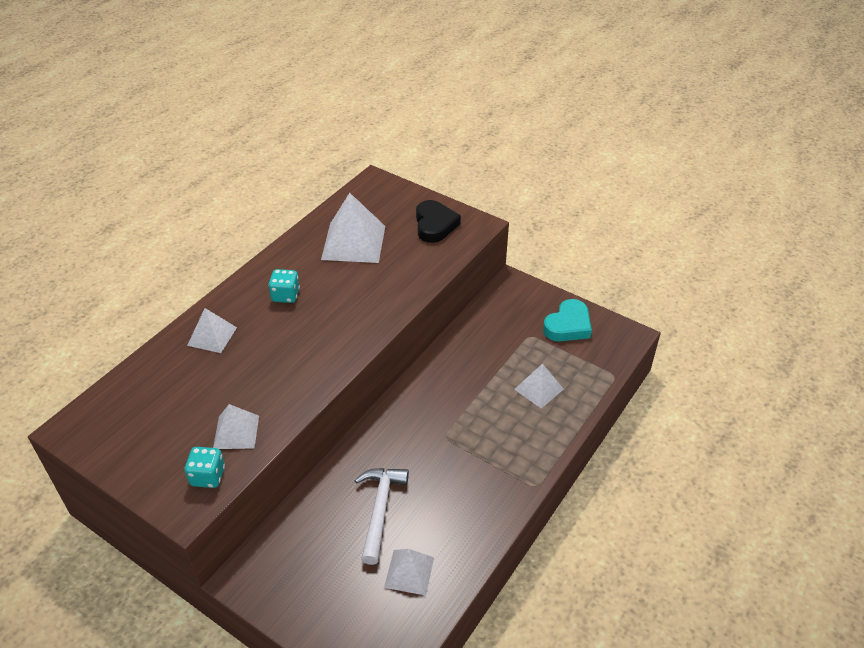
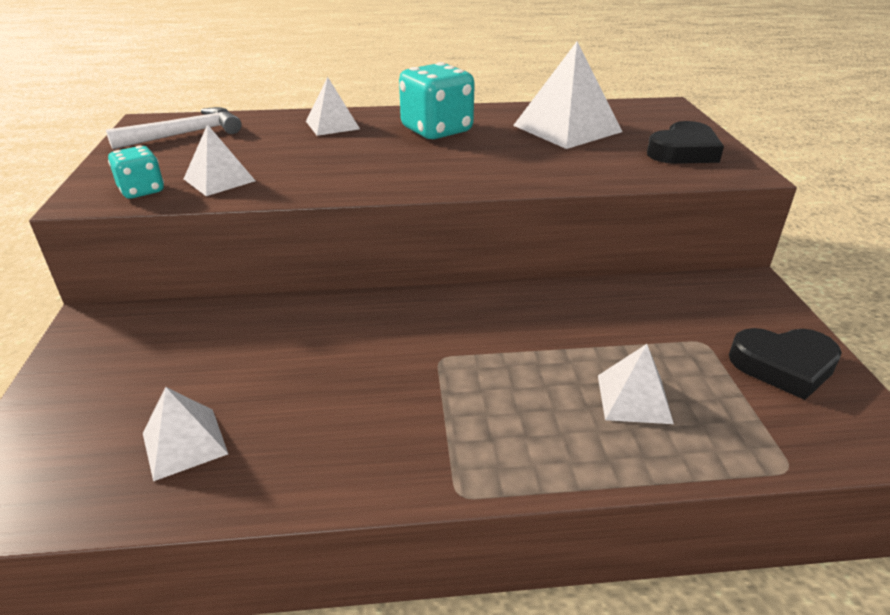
camera: 50 degrees right, 10 degrees down
turquoise dice [268,269,300,303] -> turquoise dice [399,62,475,139], size x1.78
white hammer [354,468,409,565] -> white hammer moved to [106,107,242,149]
turquoise heart [543,299,592,341] -> black heart [729,328,842,400]

